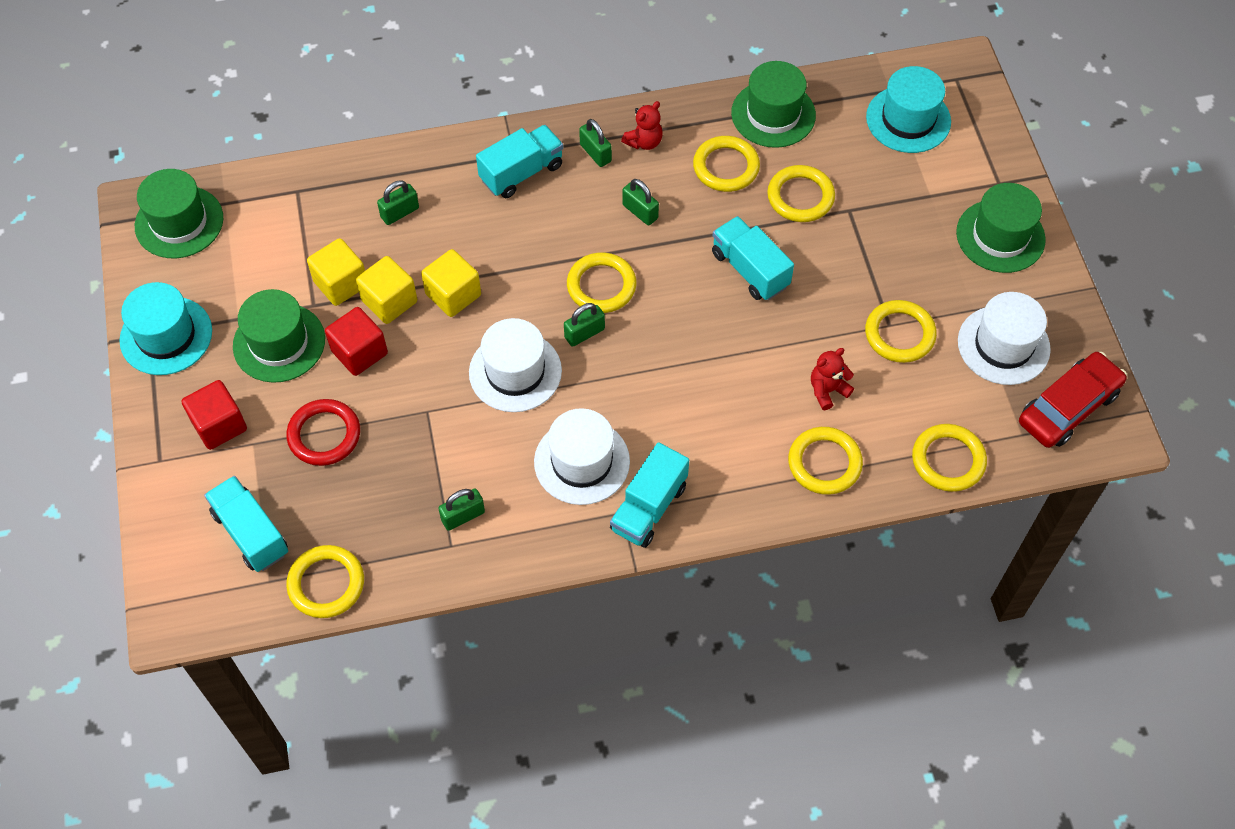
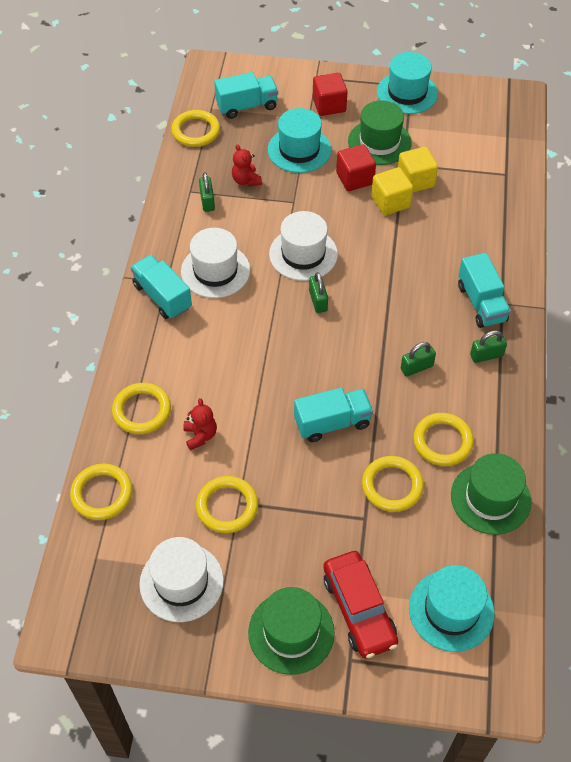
camera: 110 degrees right, 5 degrees down
green hat [135,169,223,258] -> none
red ring [286,399,360,466] -> turquoise hat [268,108,331,173]
green padlock [377,180,419,225] -> none
yellow cube [421,249,481,317] -> none
yellow ring [567,252,637,313] -> none
red teddy bear [621,101,663,150] -> red teddy bear moved to [232,144,262,187]
red car [1019,352,1127,448] -> red car moved to [323,551,398,658]

